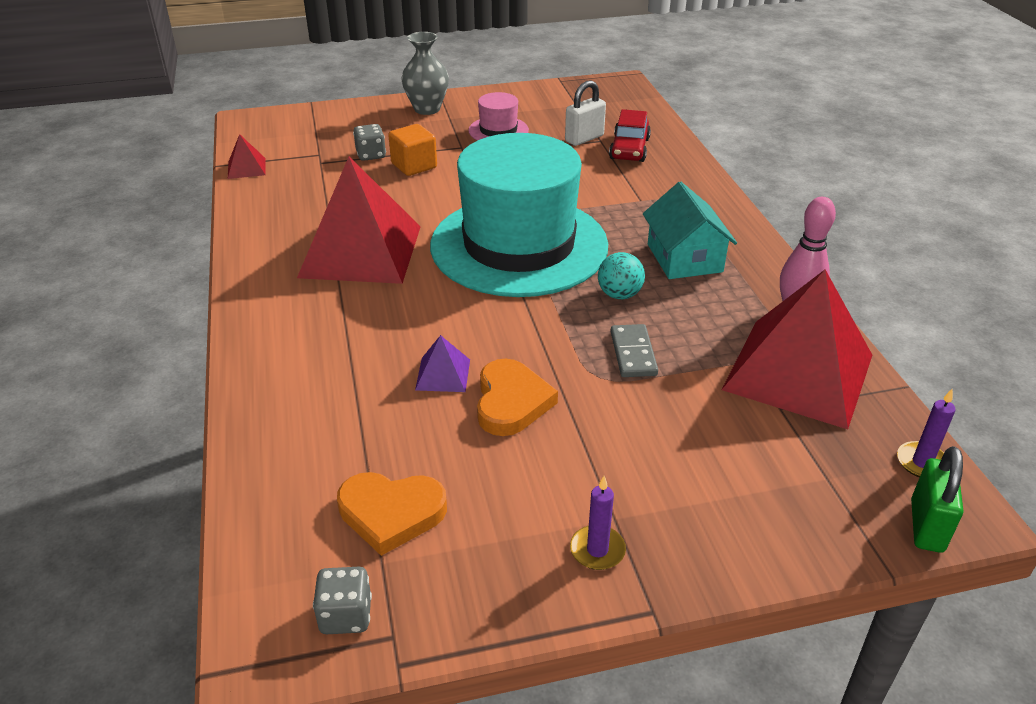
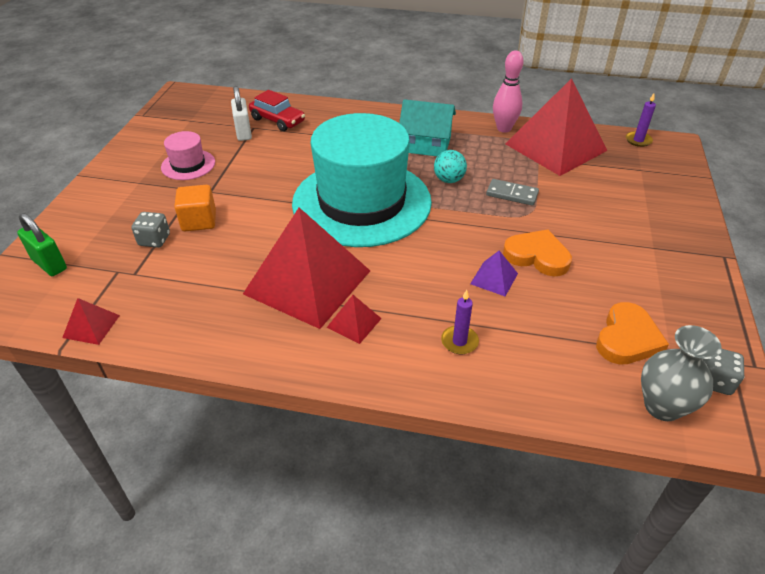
camera: 65 degrees left, 5 degrees up
grey vase [402,32,449,115] -> grey vase moved to [641,325,722,421]
purple candle [570,476,626,570] -> purple candle moved to [441,290,479,354]
green padlock [911,446,963,553] -> green padlock moved to [17,213,67,276]
none -> red pyramid [327,295,382,344]

